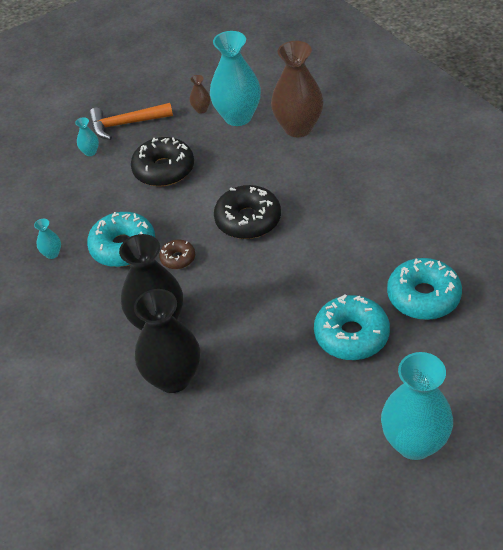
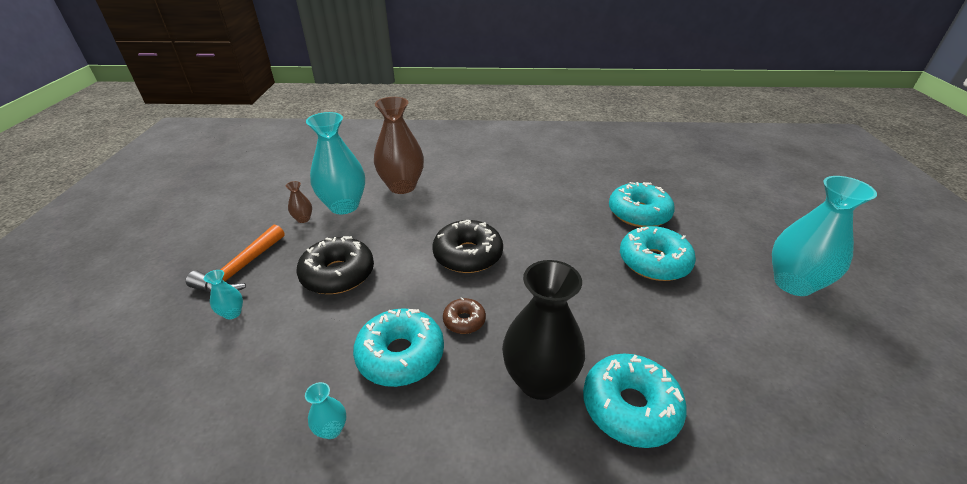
camera: 60 degrees left, 10 degrees down
black vase [134,289,200,393] -> turquoise donut [583,353,687,448]

